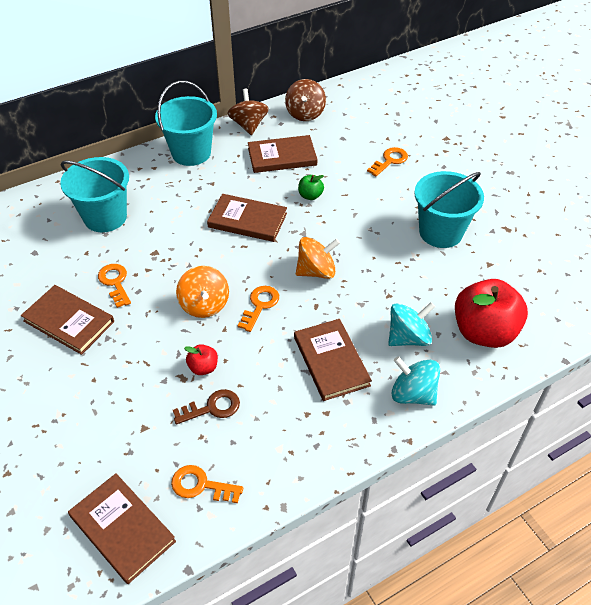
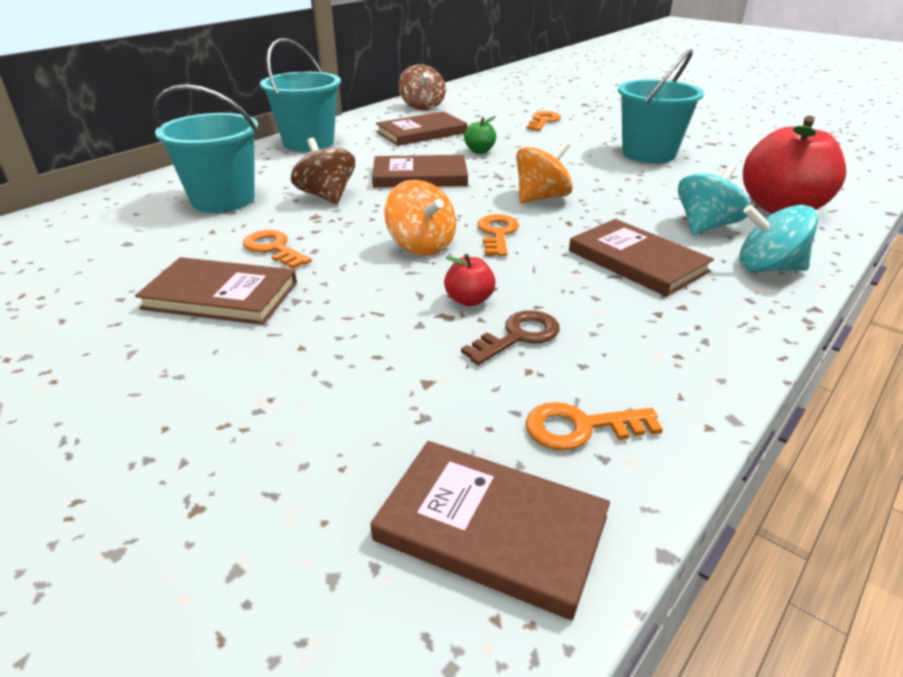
camera: 20 degrees left, 15 degrees down
brown spinning top [227,89,269,135] -> brown spinning top moved to [291,138,355,204]

